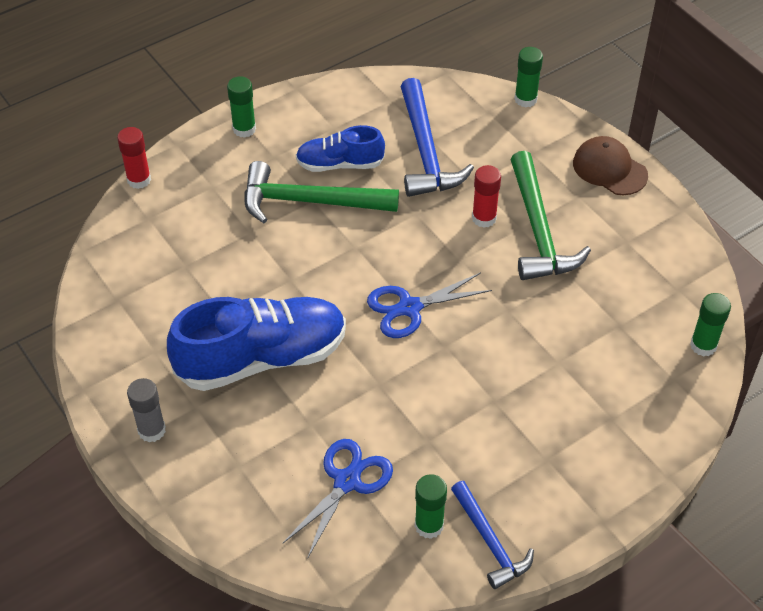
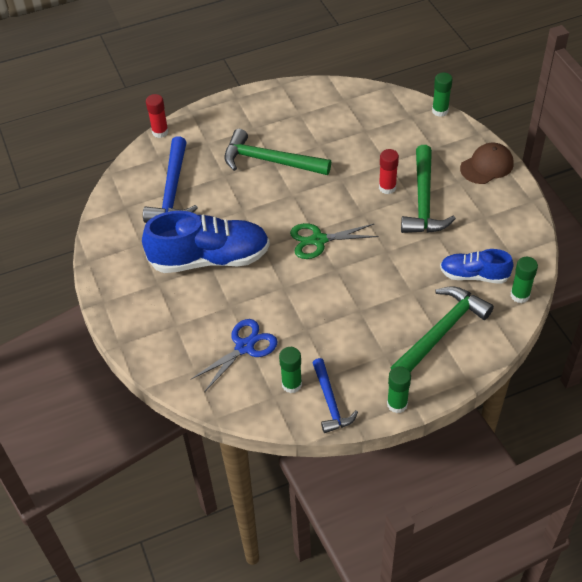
camera: 15 degrees right, 0 degrees up
grey glue stick [127,378,166,442] -> none
green glue stick [227,76,256,138] -> green glue stick moved to [387,366,411,413]
blue shoe [296,125,385,172] -> blue shoe moved to [440,249,514,284]
blue scissors [367,272,492,338] -> green scissors [290,223,379,259]
blue hammer [401,78,474,197] -> blue hammer moved to [143,137,198,223]
brown cap [573,136,648,195] -> brown cap turned 90 degrees clockwise [460,143,514,184]
none -> green hammer [391,286,494,372]

